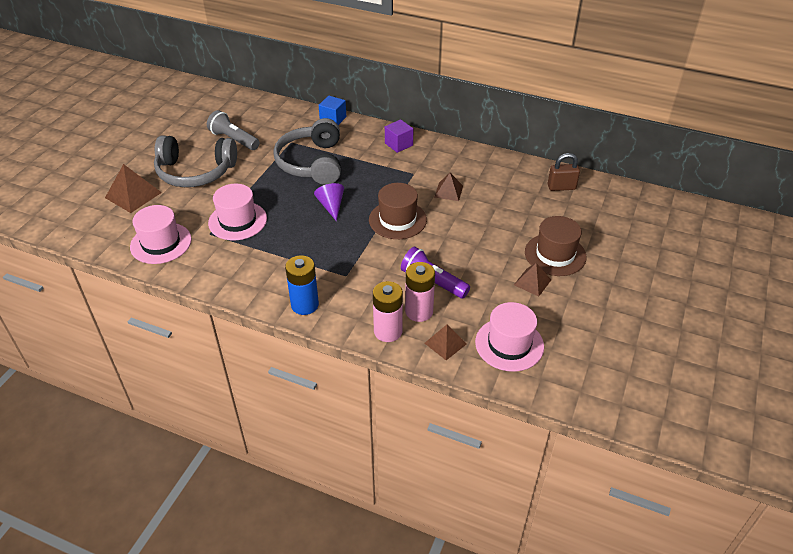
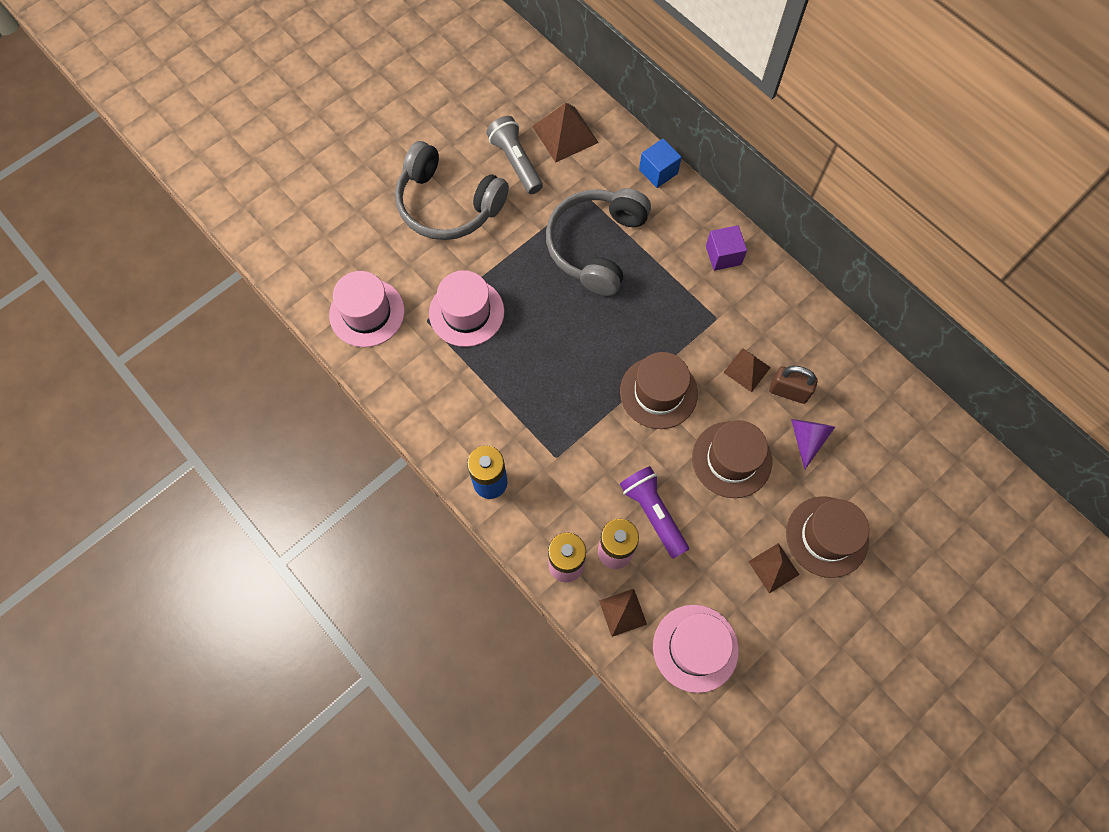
camera: 25 degrees right, 25 degrees up
brown pyramid [105,164,162,213] -> brown pyramid moved to [532,103,599,163]
purple cone [314,183,344,221] -> purple cone moved to [791,419,835,470]
brown padlock [548,153,580,191] -> brown padlock moved to [769,366,818,404]
none -> brown hat [692,420,772,498]

